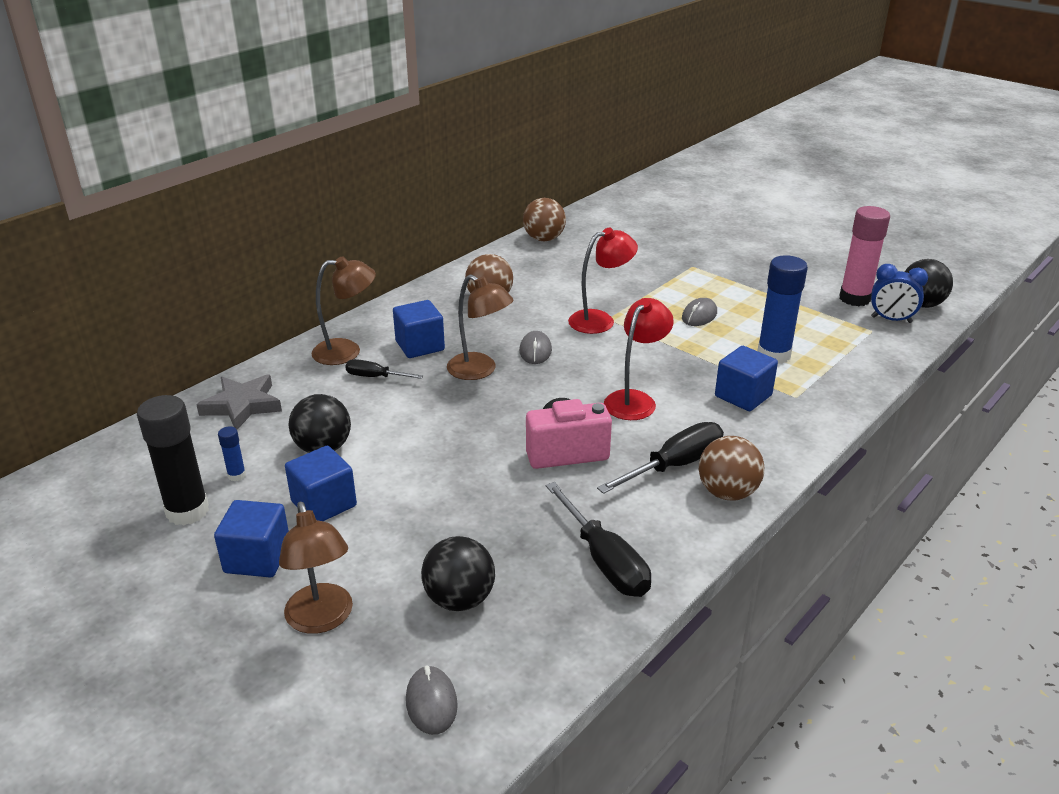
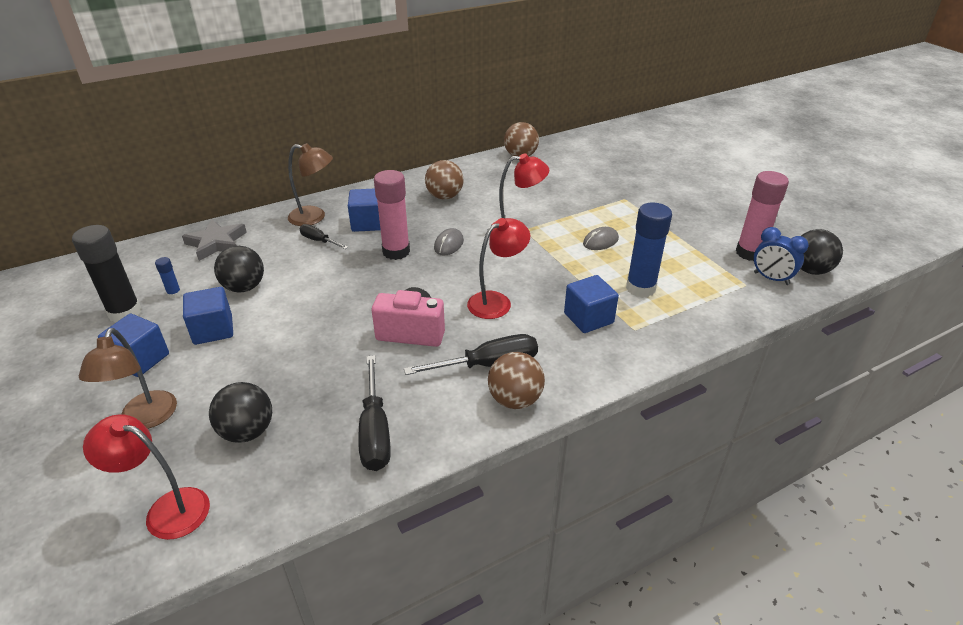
camera: 20 degrees right, 5 degrees up
grey mouse [406,665,458,735] -> red lamp [83,414,210,540]
brown lamp [447,275,514,380] -> pink glue stick [374,170,410,260]

